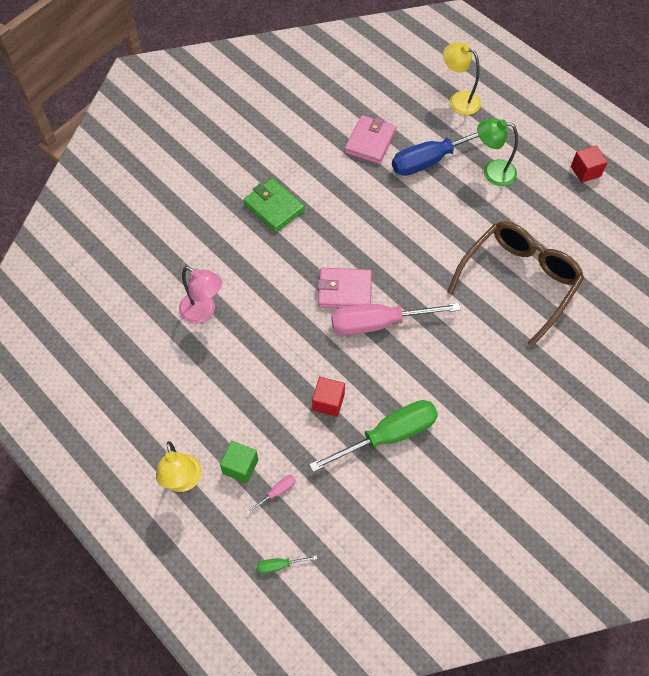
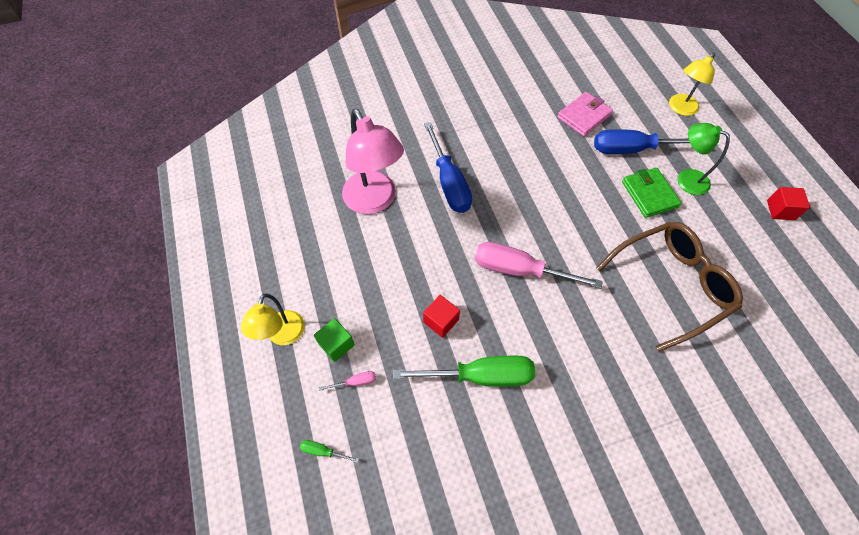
camera: 25 degrees right, 0 degrees up
pink lamp [179,266,222,324] -> pink lamp [342,109,404,214], size x1.64
green wallet [243,178,305,232] -> green wallet moved to [622,168,682,218]
pink wallet [317,268,372,308] -> none
yellow lamp [443,42,481,115] -> yellow lamp turned 105 degrees counterclockwise [669,53,715,116]
none -> blue screwdriver [424,122,472,213]

